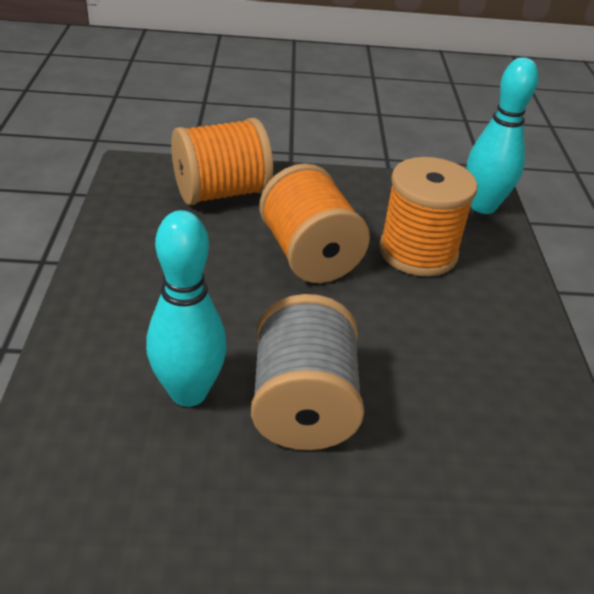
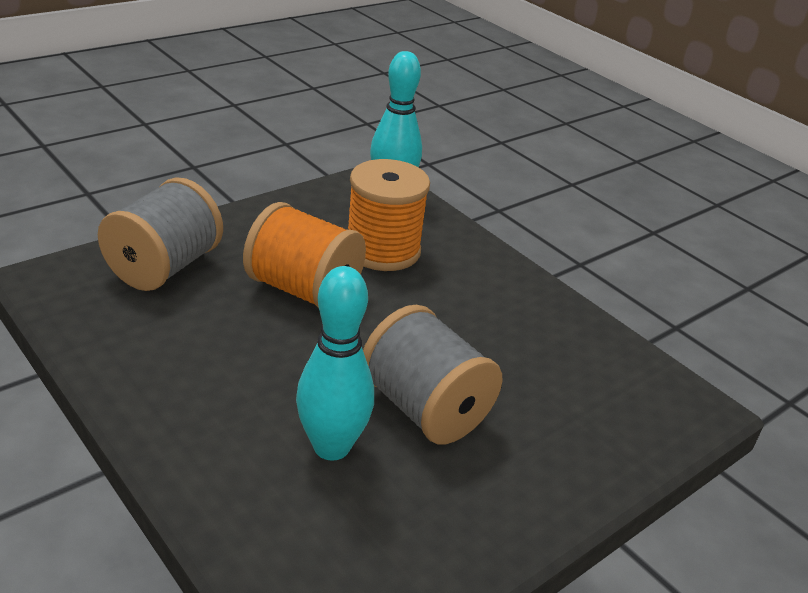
camera: 40 degrees left, 5 degrees down
orange spool [171,118,273,205] -> grey spool [98,178,223,291]

